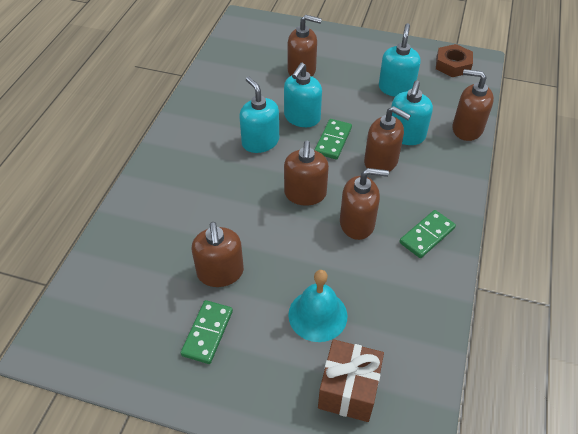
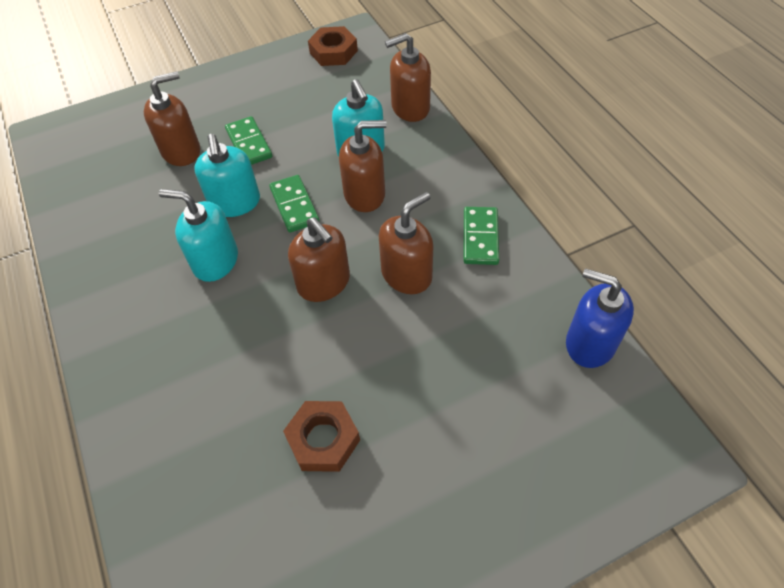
camera: 40 degrees left, 5 degrees up
green domino [181,300,233,364] -> green domino moved to [225,116,272,165]
brown soap dispenser [192,222,244,287] -> brown nut [283,401,360,472]
turquoise bell [288,270,347,342] -> none
brown gift [318,339,384,422] -> none
turquoise soap dispenser [379,23,421,97] -> none
none -> blue soap dispenser [566,268,634,368]

